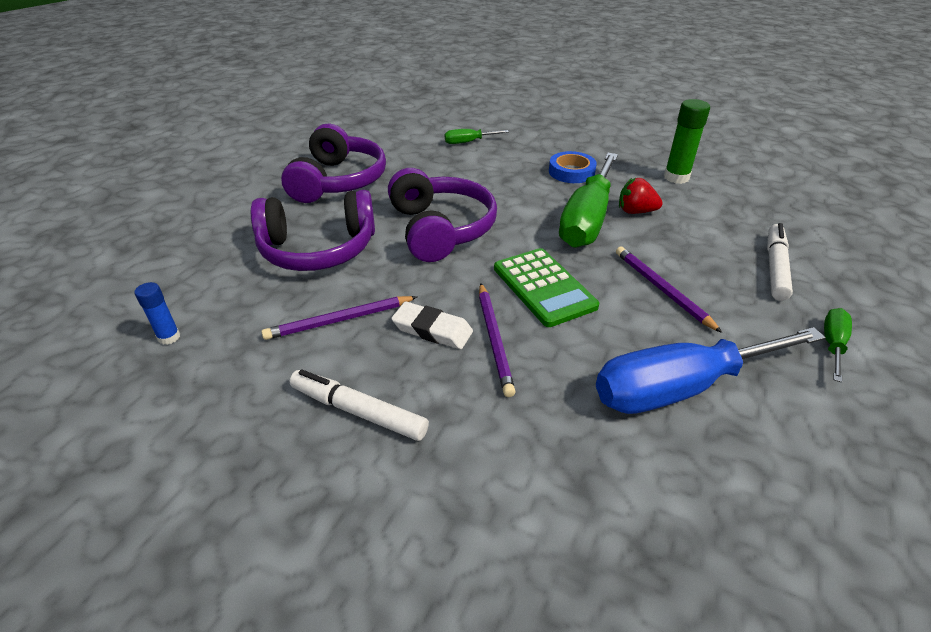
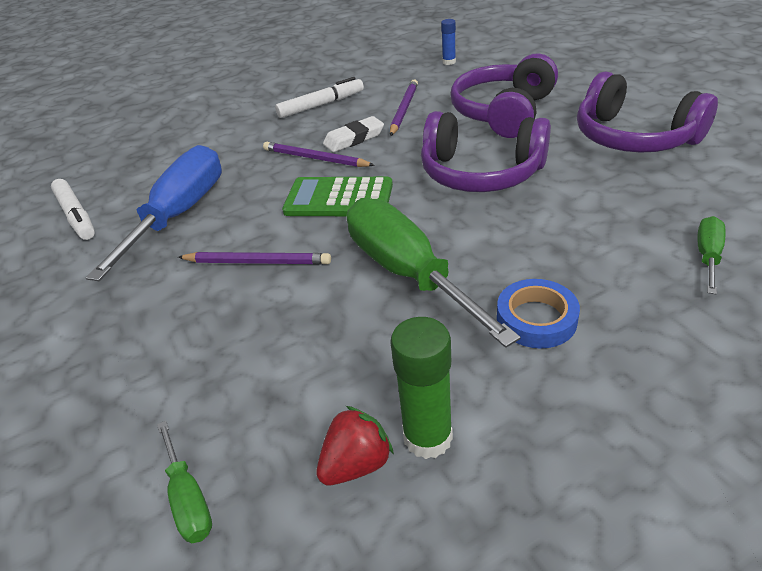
camera: 130 degrees right, 0 degrees up
red strawberry [619,178,663,214] -> red strawberry moved to [316,406,394,485]
white marker [767,223,793,301] -> white marker moved to [51,179,95,240]
green screwdriver [824,308,852,382] -> green screwdriver moved to [157,421,212,544]

